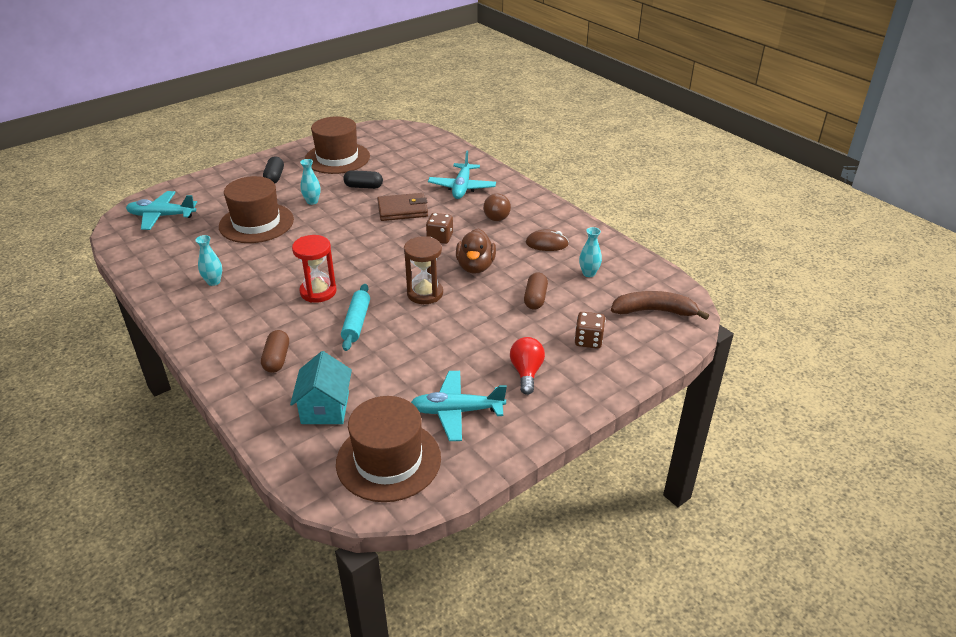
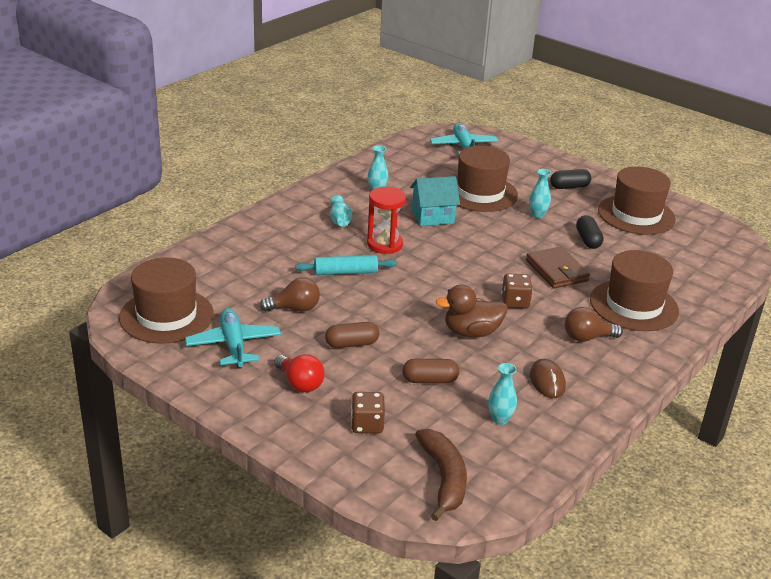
camera: 75 degrees right, 5 degrees down
brown capsule [261,330,289,373] -> brown capsule moved to [325,322,379,348]
turquoise house [290,351,352,424] -> turquoise house moved to [410,176,460,226]
brown hourglass [404,236,443,304] -> none
turquoise plane [428,151,496,199] -> brown hat [590,250,679,331]
red light bulb [510,337,545,395] -> red light bulb turned 60 degrees clockwise [274,354,325,392]
none -> brown light bulb [259,277,320,312]
none -> turquoise vase [330,195,352,227]

